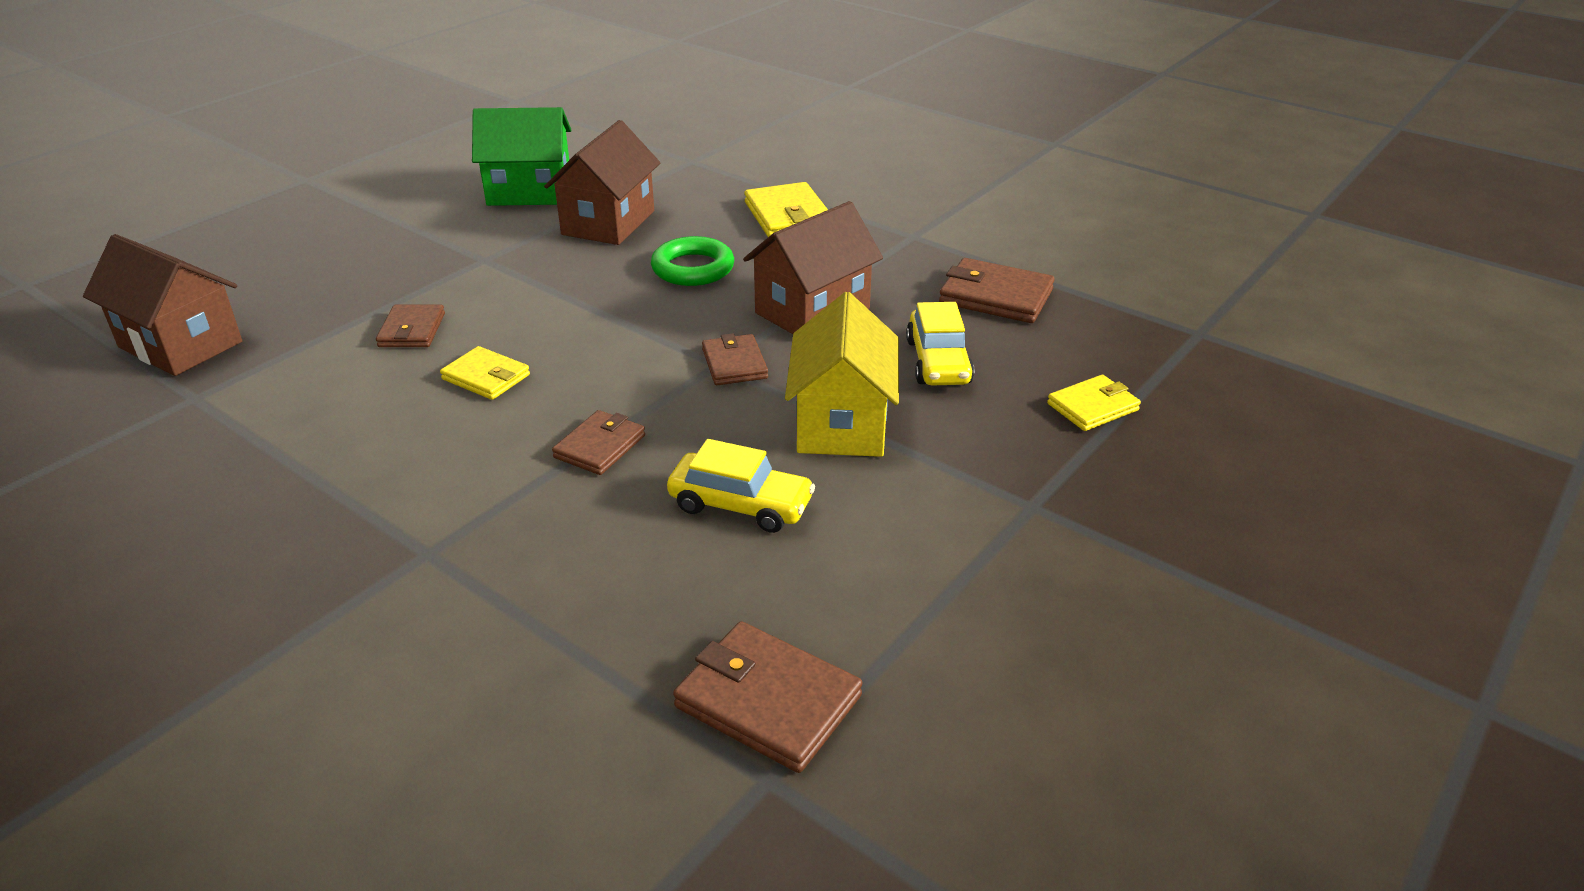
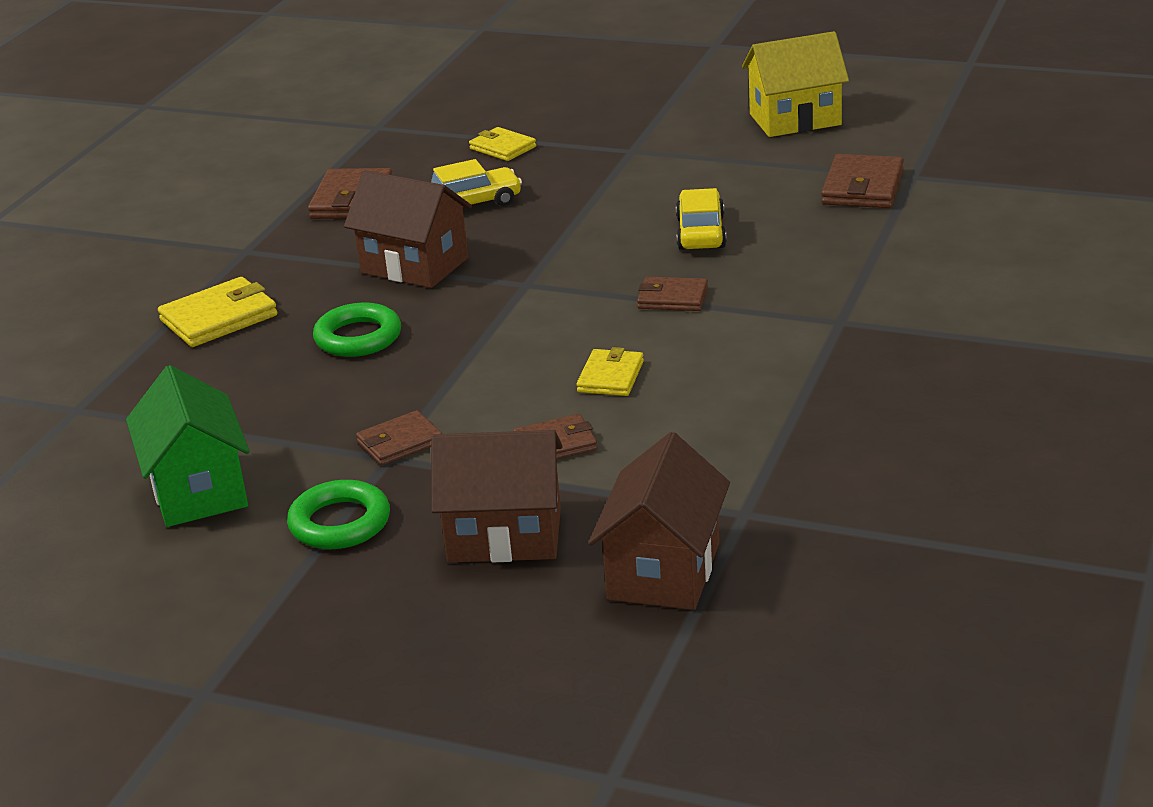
camera: 105 degrees left, 5 degrees down
brown house [544,120,660,245] -> brown house moved to [431,430,562,563]
brown wallet [702,333,768,385] -> brown wallet moved to [356,410,442,466]
yellow house [785,292,899,457] -> yellow house moved to [742,31,849,137]
none -> green ring [287,480,390,549]

